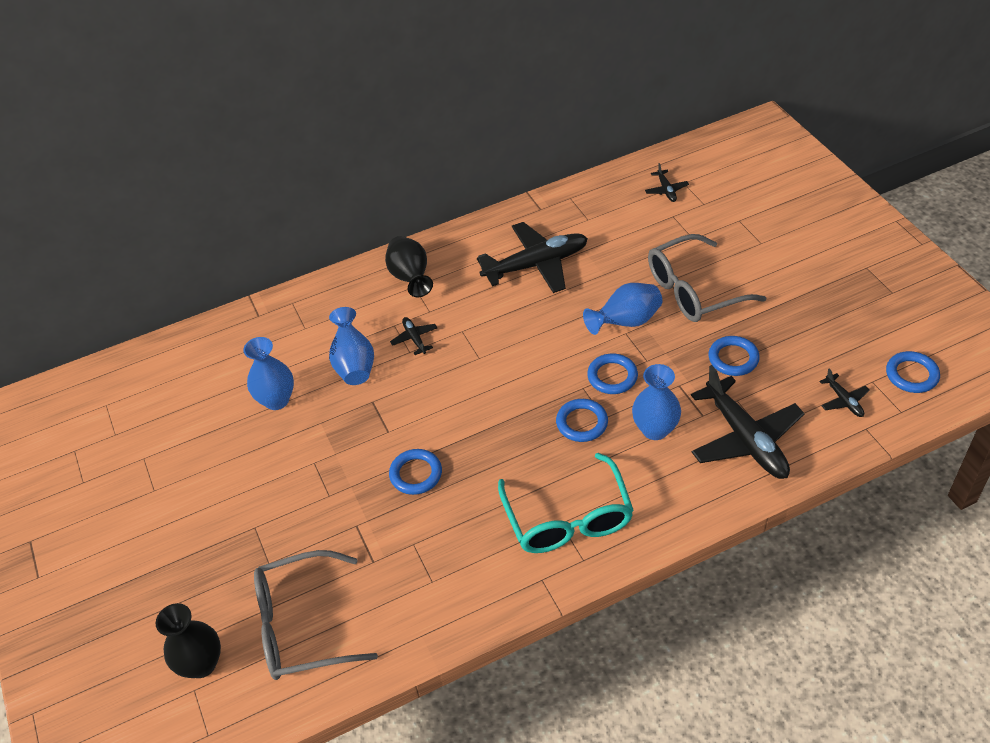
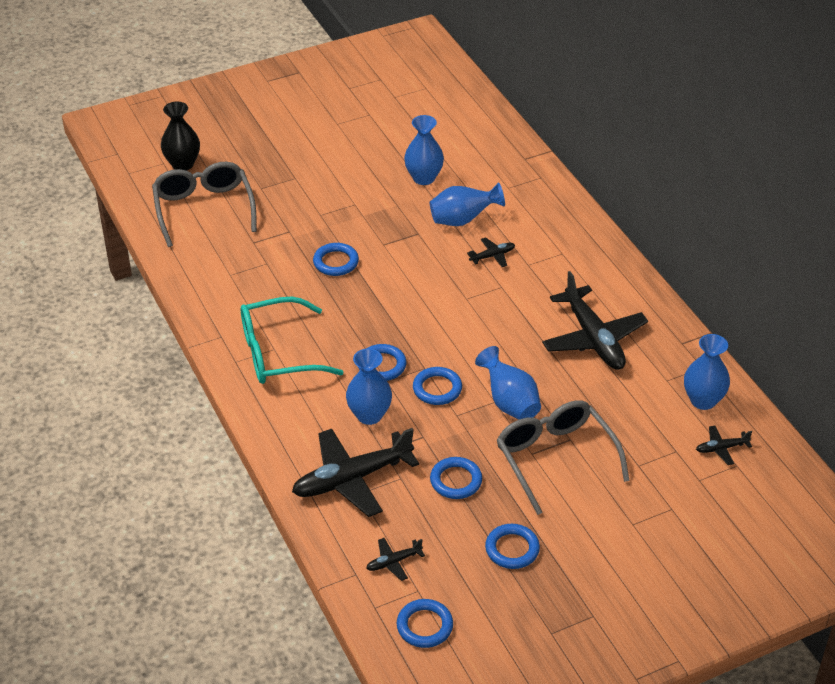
camera: 85 degrees right, 5 degrees down
black vase [385,236,433,297] -> none
none -> blue ring [485,524,540,569]
none -> blue vase [684,334,730,410]

